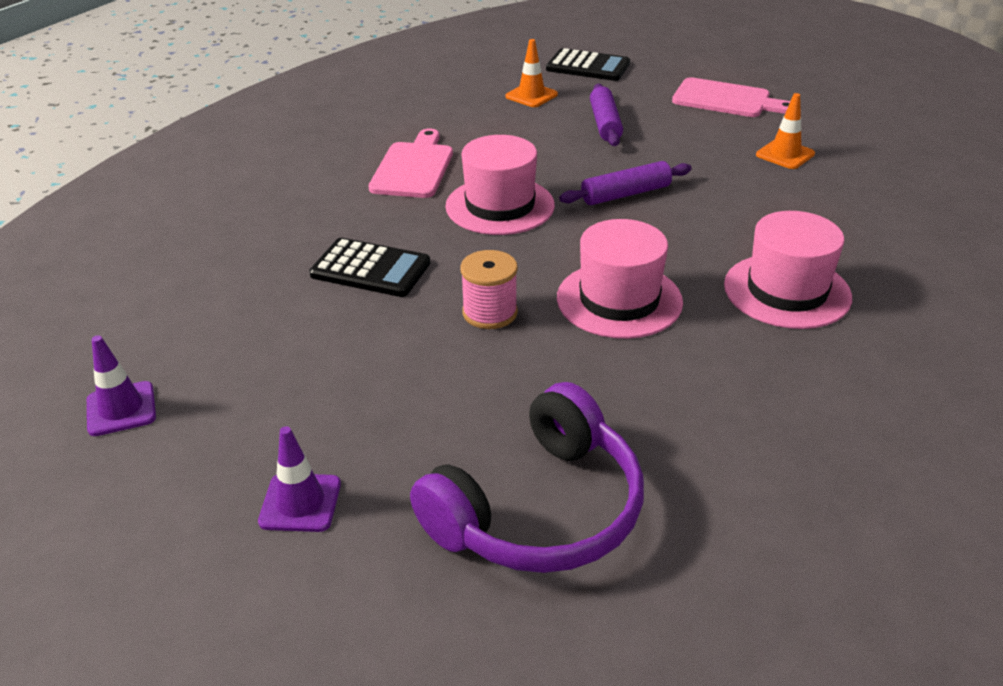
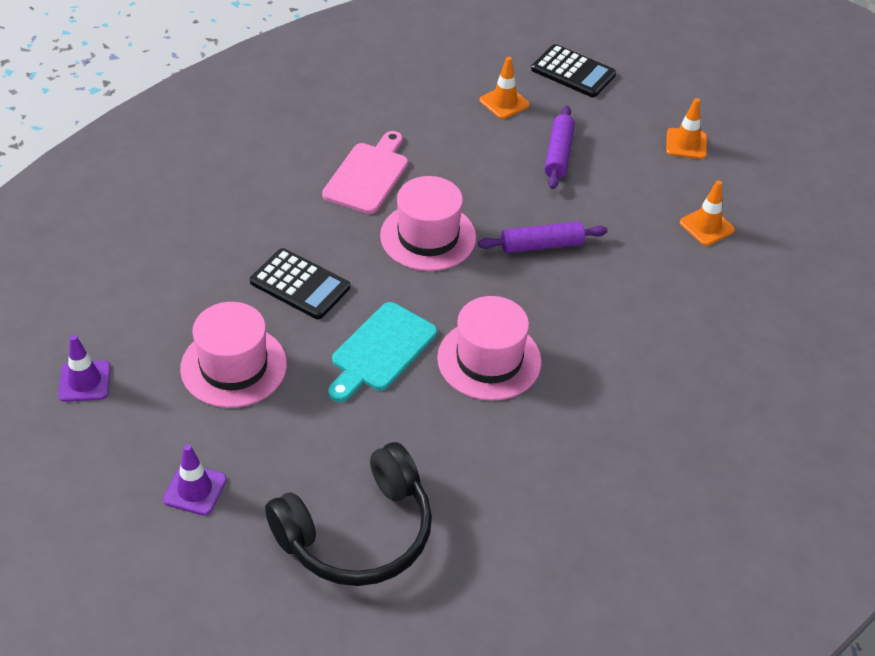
camera: 10 degrees right, 10 degrees up
purple headphones [410,382,644,573] -> black headphones [265,442,432,586]
pink spool [460,250,518,329] -> turquoise cutting board [328,302,437,402]
pink cutting board [672,77,790,117] -> orange traffic cone [666,98,707,159]
pink hat [724,211,852,329] -> pink hat moved to [180,302,287,408]

